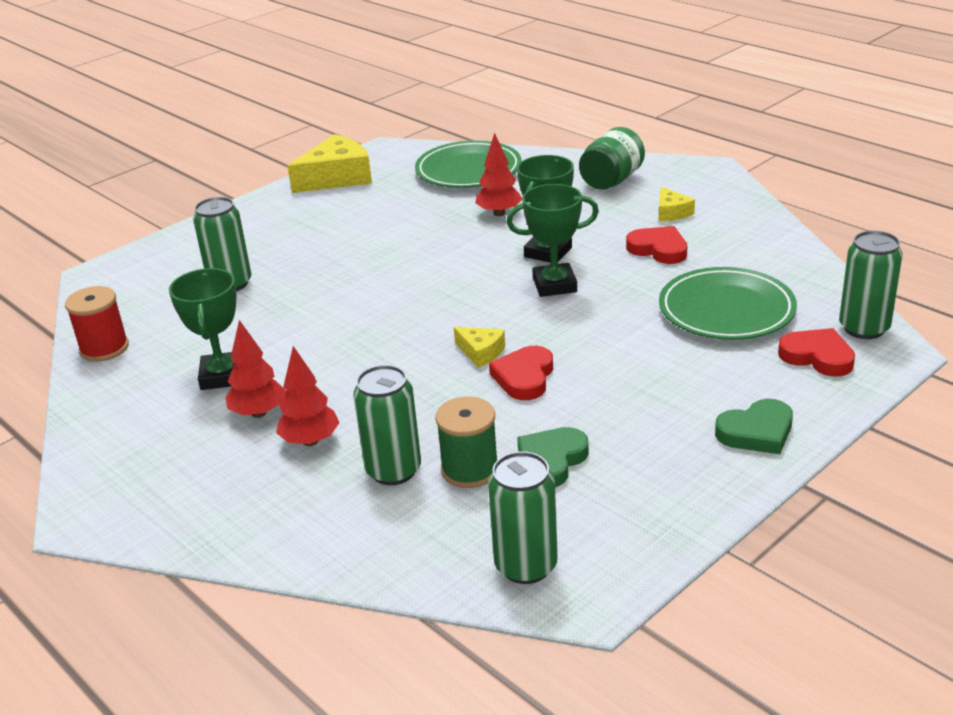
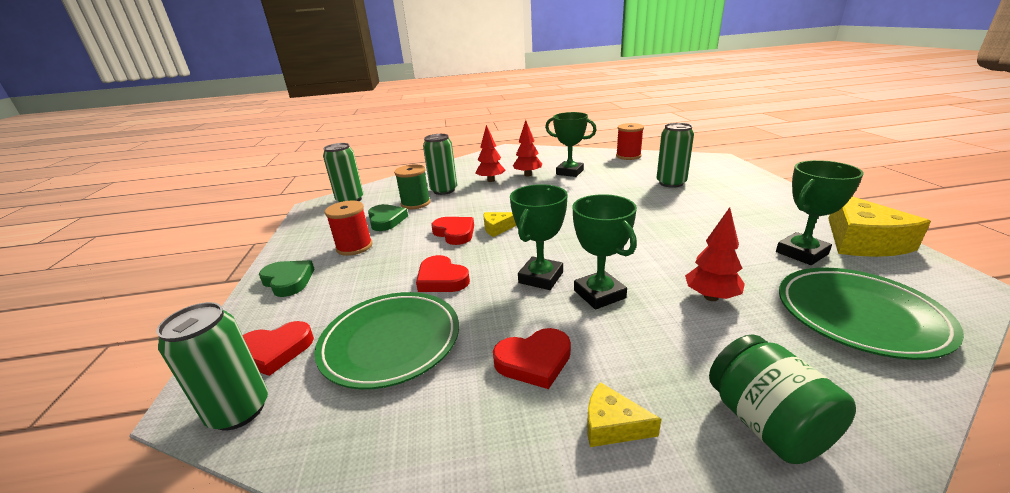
camera: 125 degrees right, 5 degrees down
green heart [715,399,793,454] -> green heart turned 120 degrees clockwise [259,260,315,297]
none -> red spool [325,200,373,256]
none -> red heart [416,255,470,292]
none -> green trophy [776,160,864,265]

